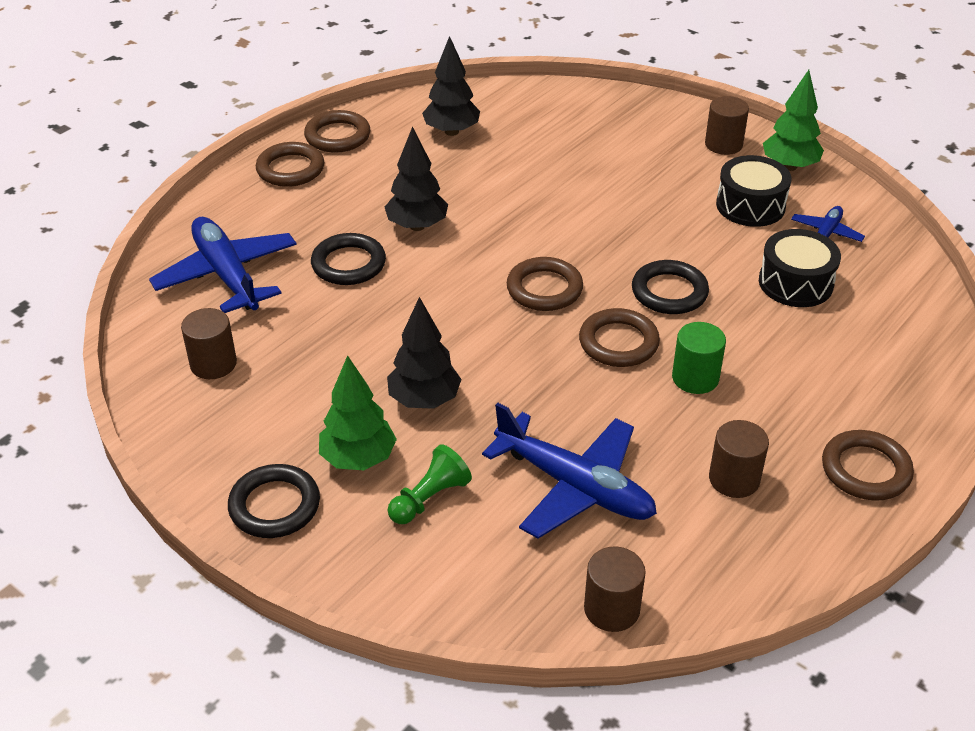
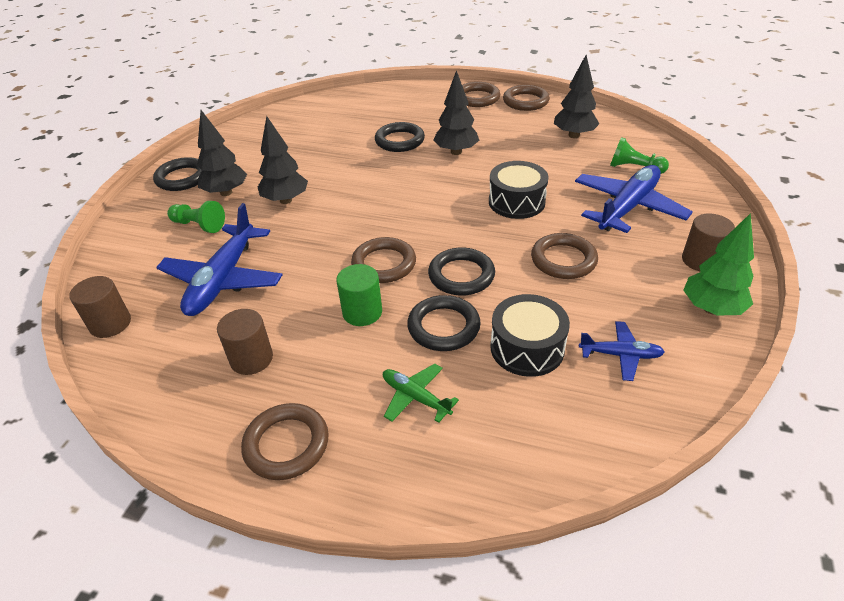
camera: 70 degrees right, 0 degrees up
blue plane [149,217,297,313] -> blue plane moved to [575,165,693,233]
brown cylinder [181,308,237,379] -> none
green tree [319,355,397,470] -> black tree [197,110,247,196]
brown ring [507,257,583,311] -> brown ring moved to [531,233,598,279]
black drum [716,155,791,227] -> black drum moved to [489,161,549,219]
none -> green plane [383,364,459,423]
none -> black ring [407,295,481,351]
none -> green pawn [610,137,669,174]

